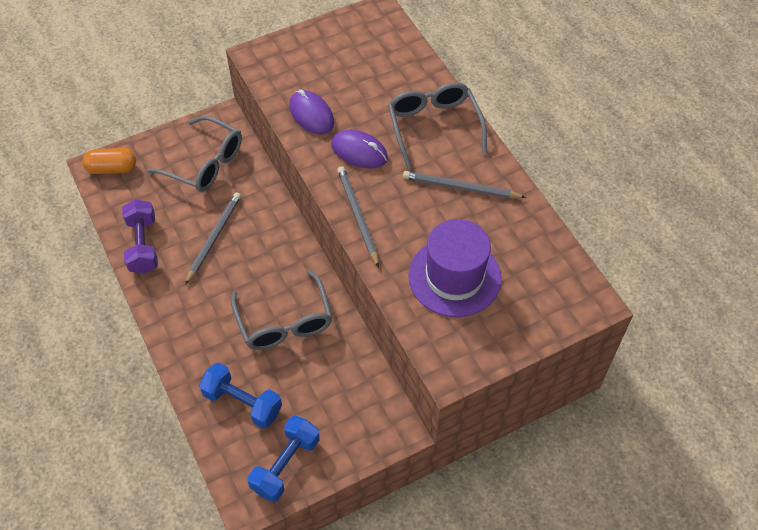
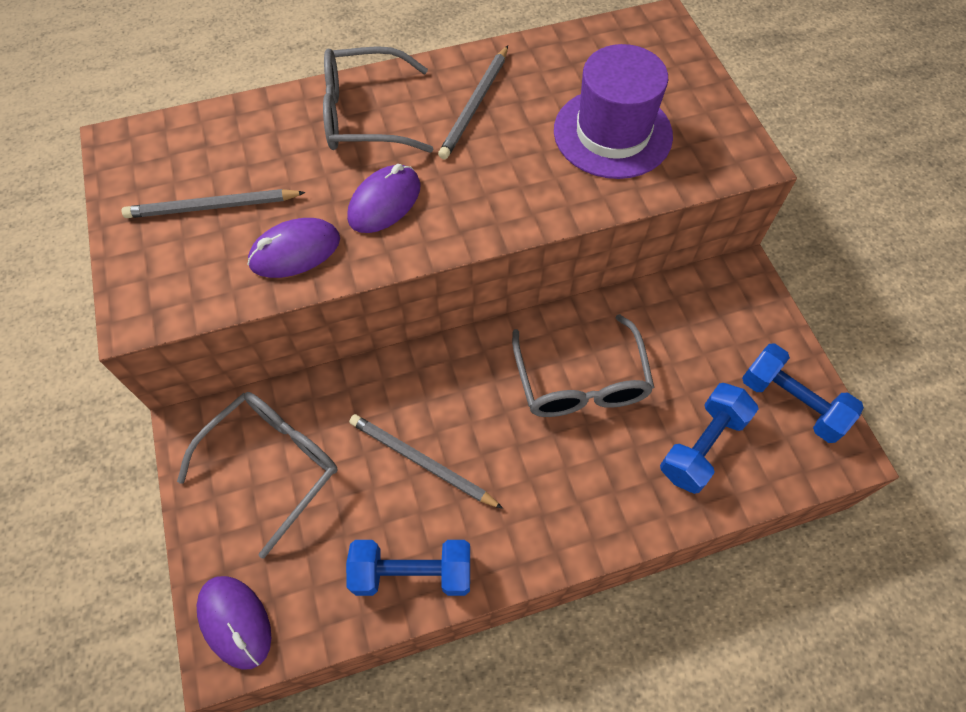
camera: 80 degrees left, 5 degrees up
orange capsule [83,148,136,174] -> purple mouse [197,576,271,670]
purple dumbbell [122,199,158,274] -> blue dumbbell [346,540,470,596]
grey glasses [231,270,332,350] -> grey glasses turned 90 degrees clockwise [512,314,654,417]
grey pencil [337,166,379,267] -> grey pencil moved to [122,189,306,218]

